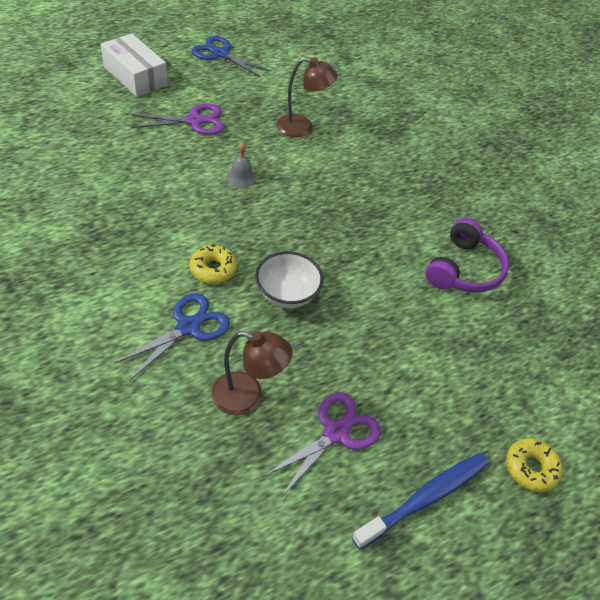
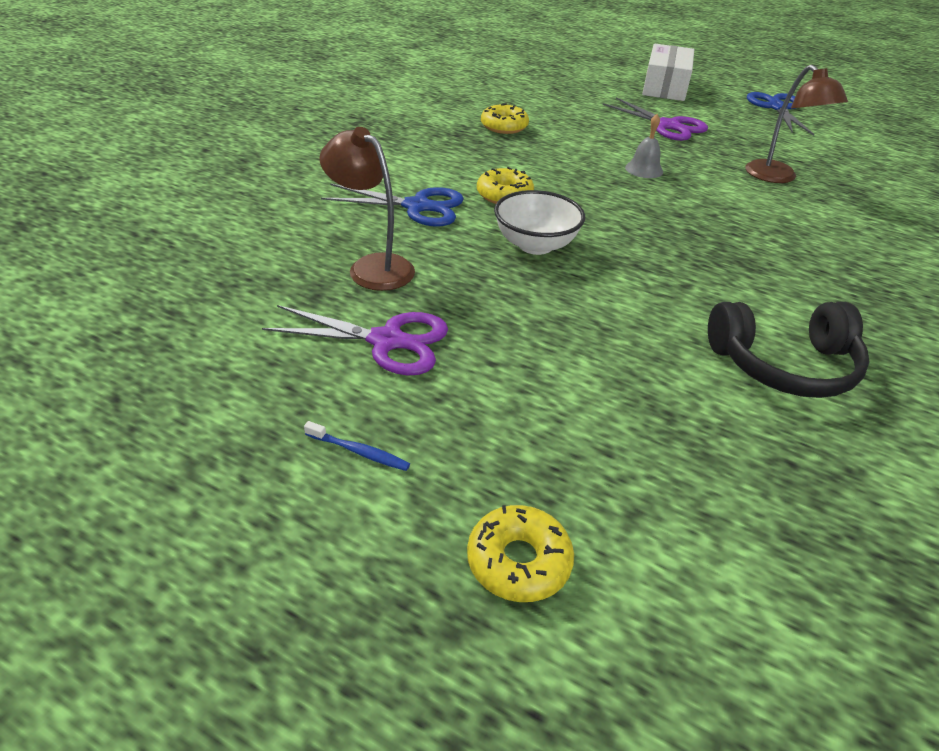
camera: 60 degrees right, 10 degrees down
brown lamp [211,331,292,416] -> brown lamp turned 150 degrees clockwise [319,127,415,291]
blue toothbrush [352,453,489,550] -> blue toothbrush [304,421,410,471], size x0.43
purple headphones [426,218,509,293] -> black headphones [708,302,870,398]
none -> yellow donut [481,103,529,134]

